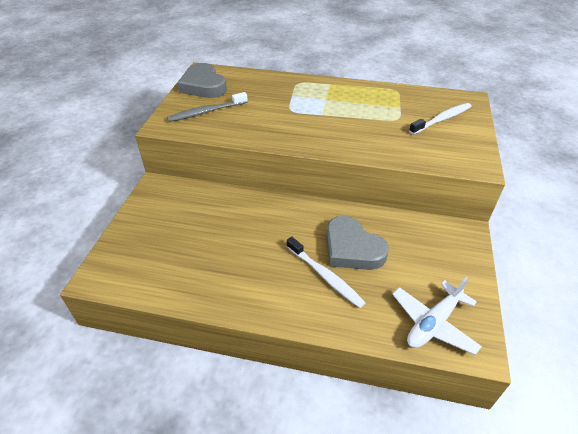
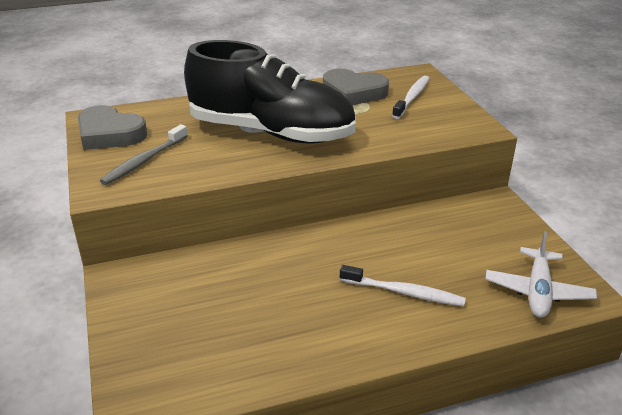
camera: 30 degrees left, 10 degrees down
grey heart [326,216,389,270] -> grey heart moved to [323,69,389,105]
none -> black shoe [184,40,356,144]

